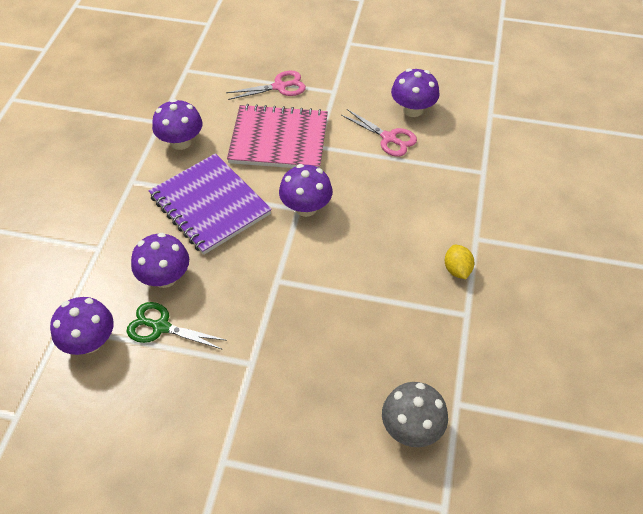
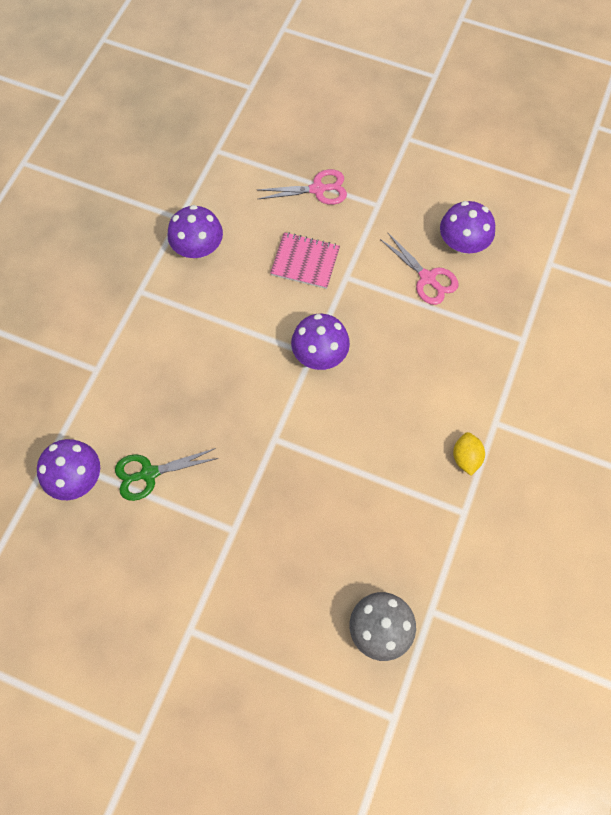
camera: 10 degrees right, 15 degrees up
green scissors [127,302,227,350] -> green scissors turned 45 degrees counterclockwise [115,448,219,501]
purple mushroom [131,233,189,288] -> none
purple notebook [149,153,272,255] -> none
pink notebook [227,104,328,168] -> pink notebook [270,232,340,289], size x0.58

